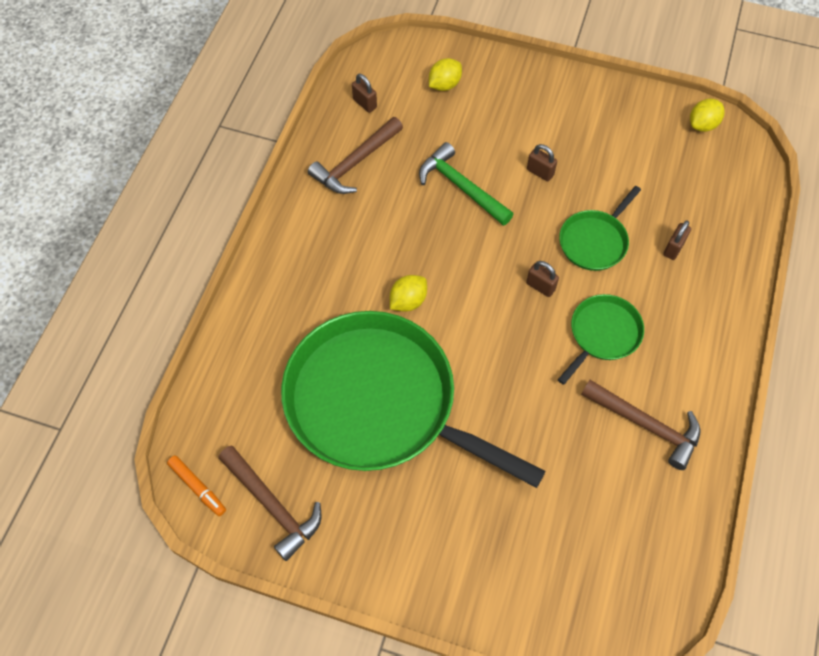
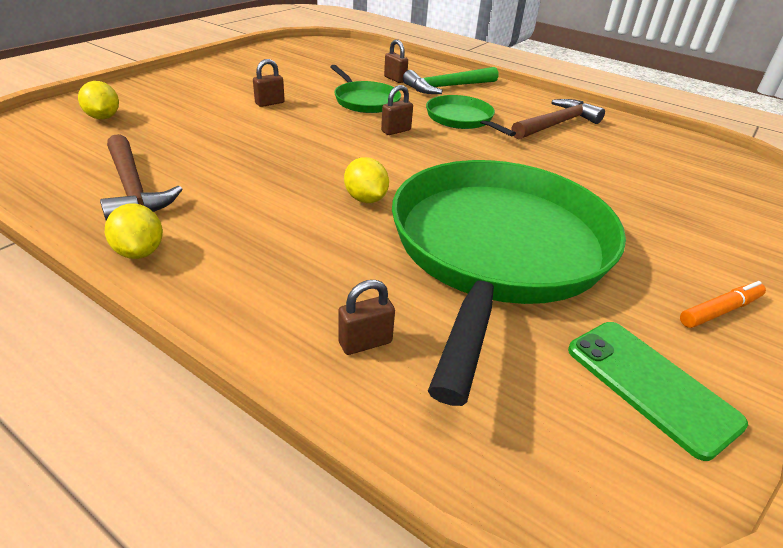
camera: 75 degrees left, 25 degrees down
orange marker [167,455,226,516] -> orange marker moved to [680,281,766,328]
brown hammer [218,446,321,561] -> green phone [568,322,748,461]
green pan [281,311,546,488] -> green pan turned 150 degrees clockwise [392,160,626,406]
brown padlock [352,74,377,113] -> brown padlock moved to [338,280,395,355]
green hammer [419,142,514,226] -> green hammer moved to [403,67,499,94]
yellow lemon [690,99,725,132] -> yellow lemon moved to [105,203,163,259]

